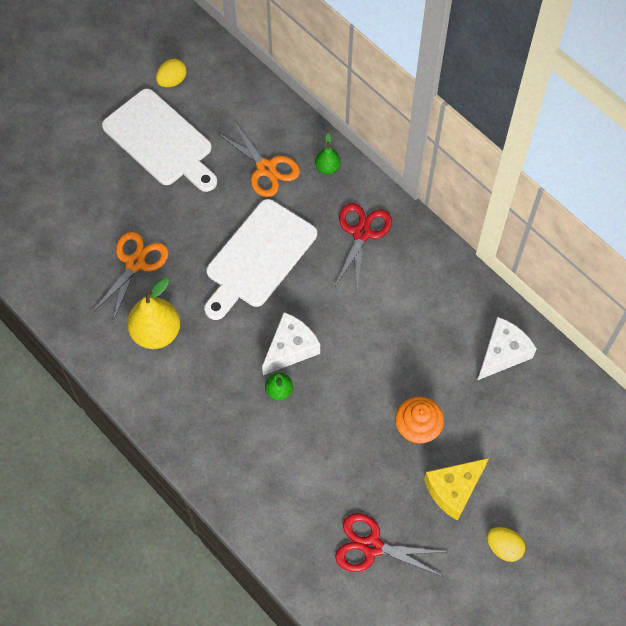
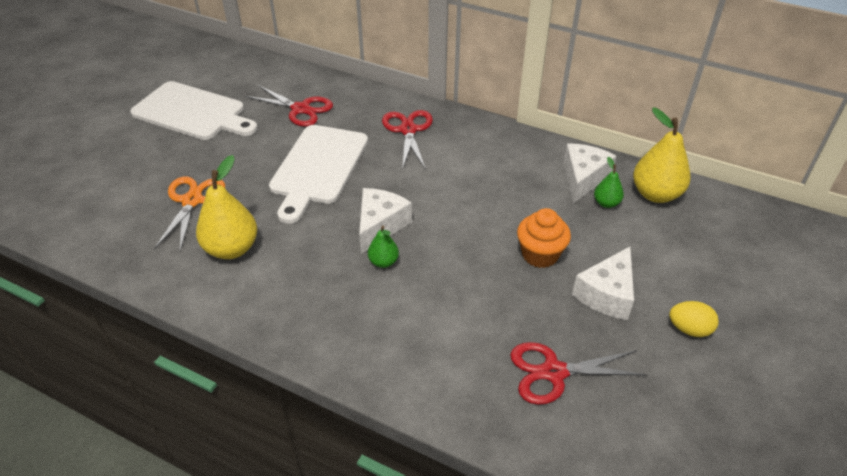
camera: 20 degrees left, 20 degrees down
yellow egg [156,59,187,87] -> none
orange scissors [217,121,300,197] -> red scissors [245,85,333,127]
green pear [315,133,341,174] -> green pear moved to [594,157,624,208]
yellow cheese [424,458,489,521] -> white cheese [572,247,634,320]
none -> yellow pear [633,108,691,203]

